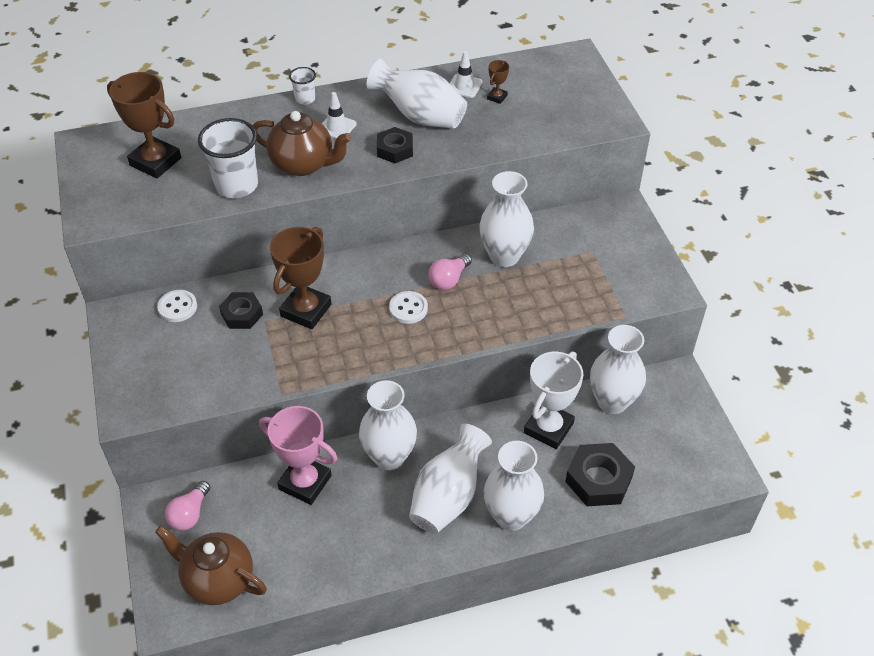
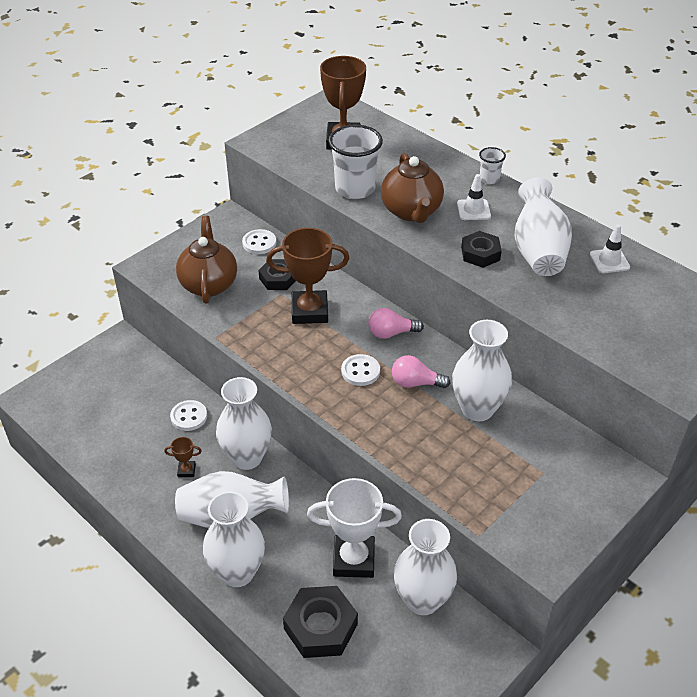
camera: 60 degrees right, 5 degrees down
brown teapot [155,526,267,605] -> brown teapot moved to [176,216,237,304]
pink light bulb [165,481,210,531] -> pink light bulb moved to [368,308,424,339]
pink trophy [259,406,337,505] -> white button [170,400,207,431]
brown trophy [487,60,509,104] -> brown trophy moved to [164,437,202,477]

